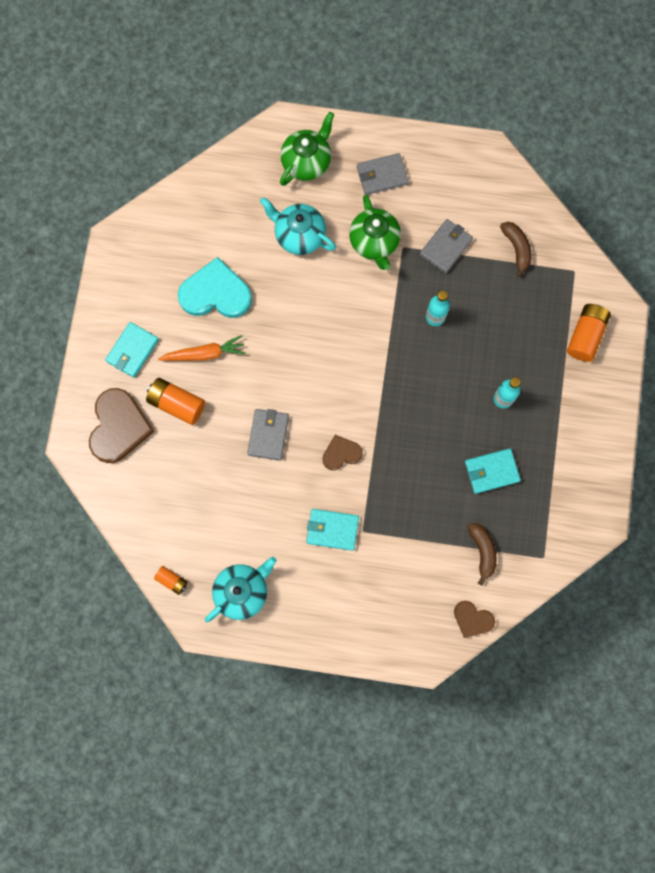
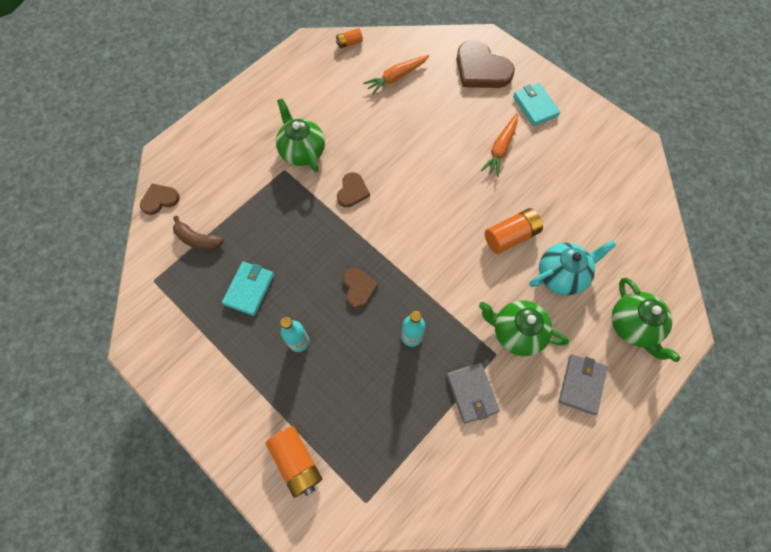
camera: 125 degrees right, 10 degrees down
orange battery [146,378,205,425] -> orange battery moved to [485,208,543,254]
turquoise heart [178,257,252,318] -> none
turquoise teapot [205,557,277,622] -> none
grey wallet [247,409,289,461] -> none
turquoise wallet [306,509,359,551] -> green teapot [276,98,325,172]
brown banana [500,222,532,277] -> none
none -> brown heart [343,268,378,308]
none -> orange carrot [363,55,429,95]

